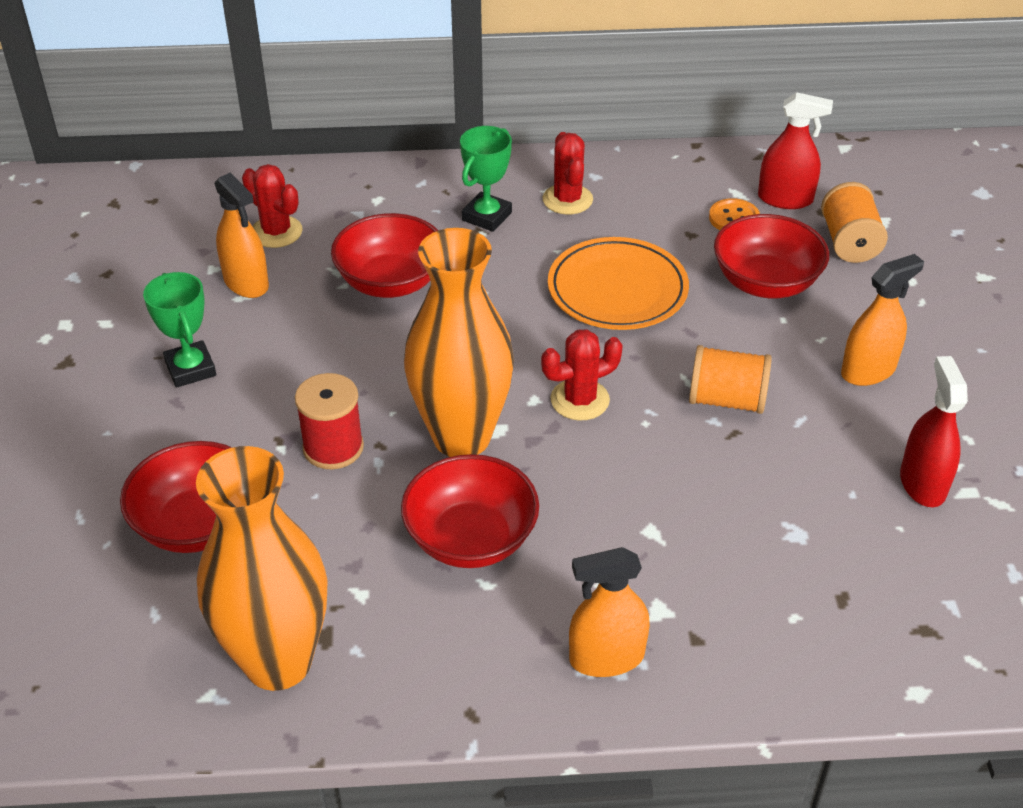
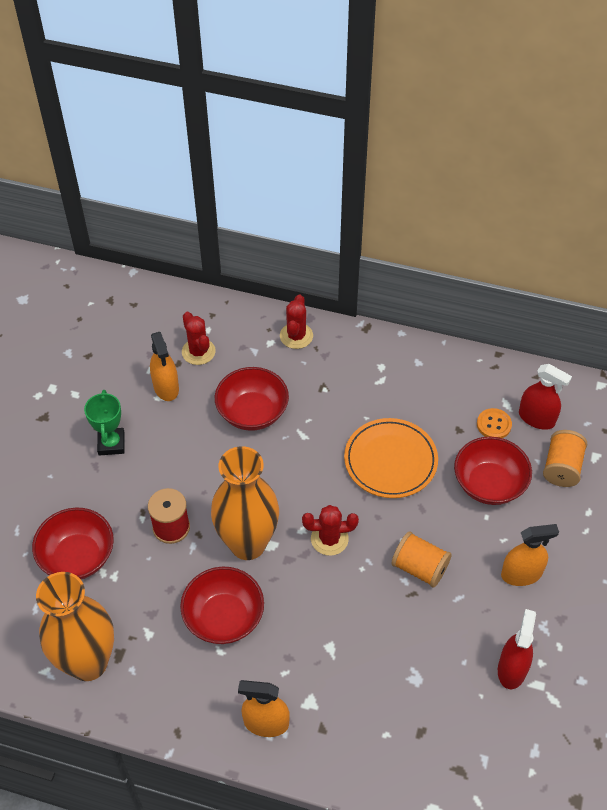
camera: 20 degrees right, 10 degrees up
green trophy [460,126,512,232] -> none
red cactus [543,132,593,215] -> red cactus moved to [280,294,313,349]

